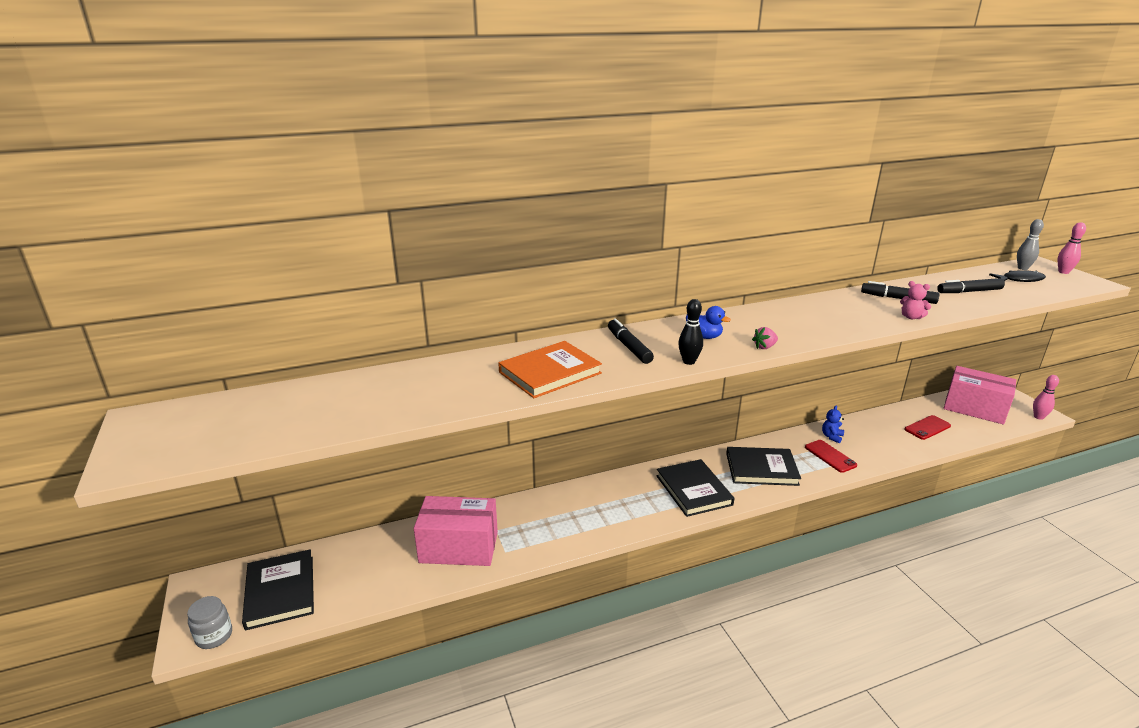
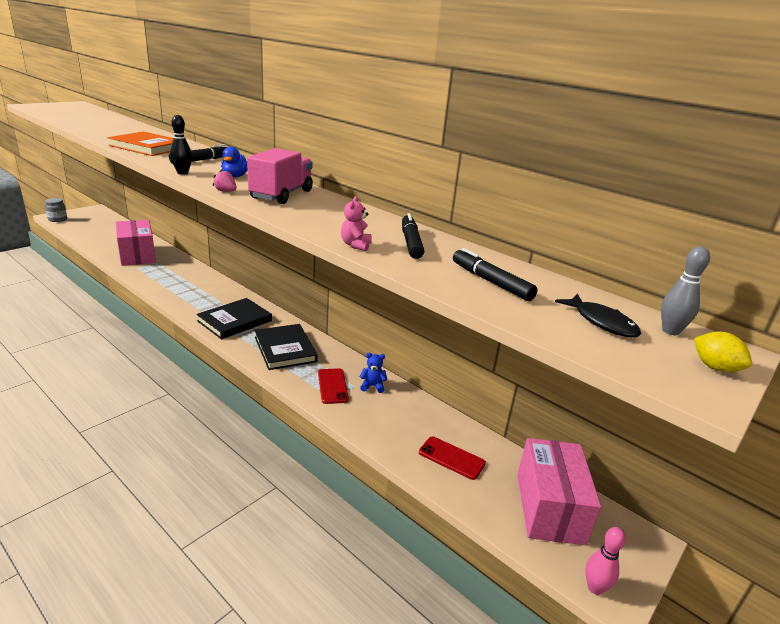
camera: 60 degrees right, 0 degrees up
black book [242,549,314,631] -> none
red phone [805,440,857,473] -> red phone turned 45 degrees counterclockwise [318,368,349,404]
pink bowling pin [1058,222,1086,274] -> yellow lemon [694,331,752,372]
none -> pink truck [247,148,313,204]

